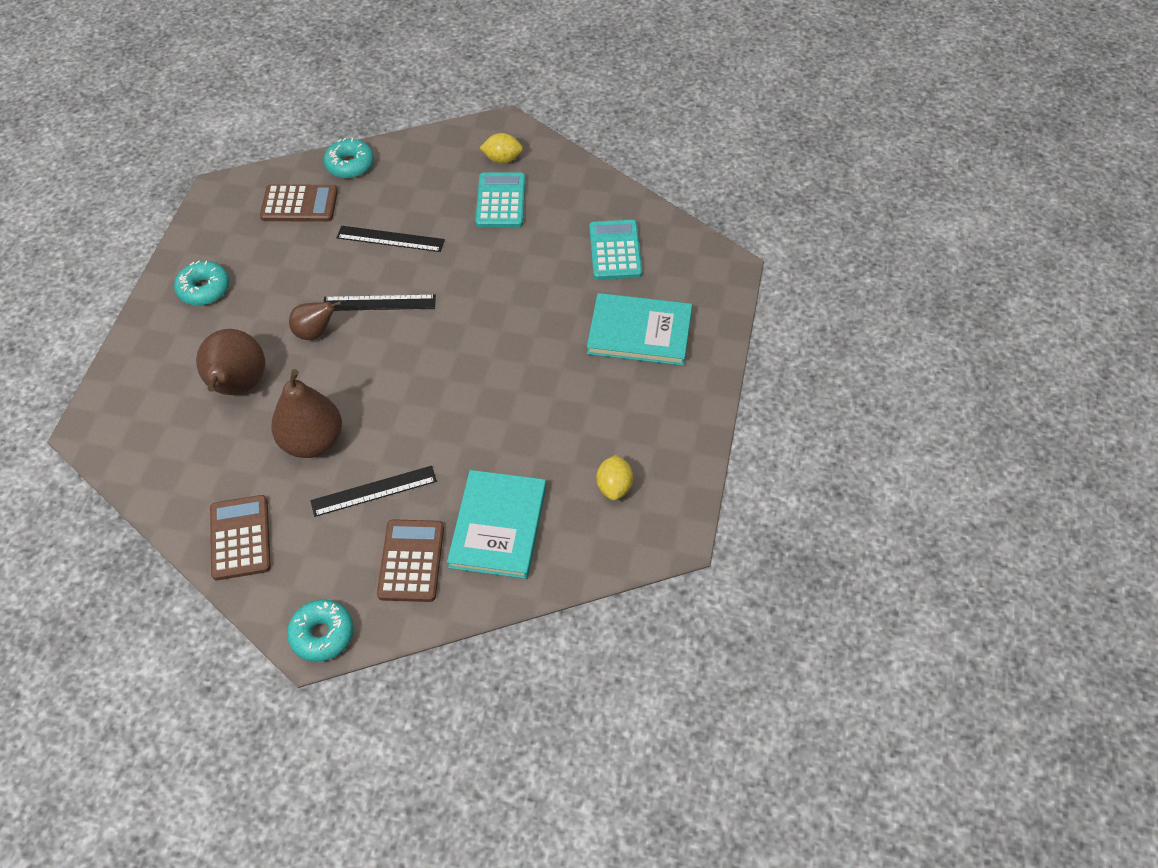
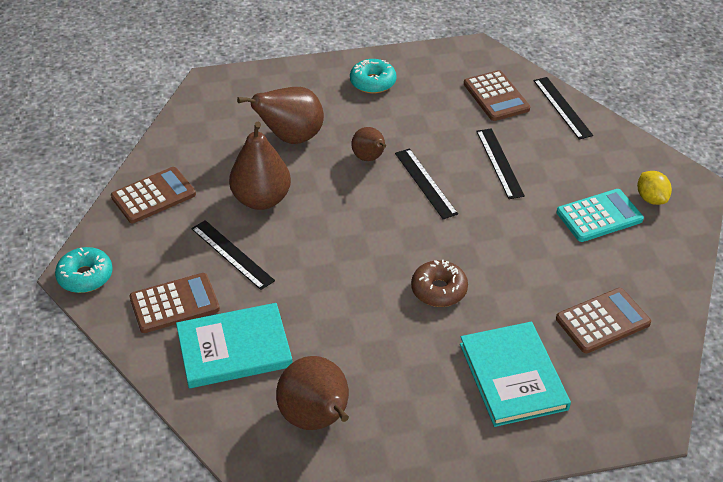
camera: 65 degrees right, 10 degrees down
turquoise donut [324,138,374,178] -> black ruler [534,77,593,140]
turquoise calculator [589,220,642,280] -> brown calculator [556,288,651,353]
yellow lemon [596,455,633,501] -> brown pear [276,356,349,430]
none -> brown donut [411,260,468,307]

